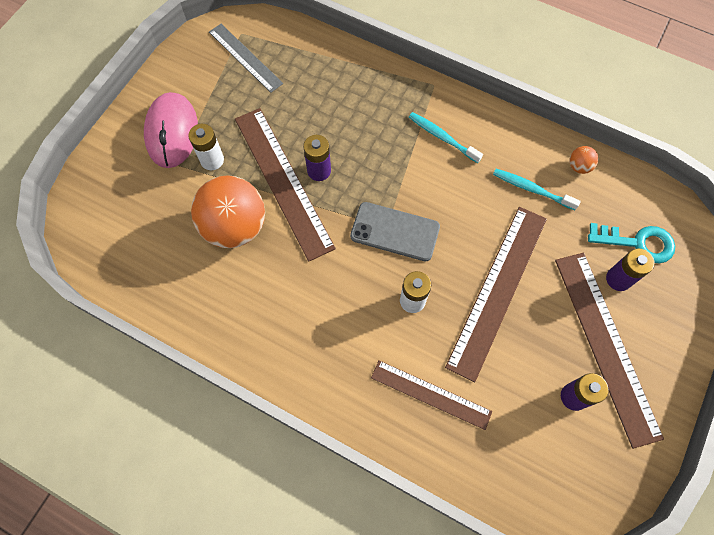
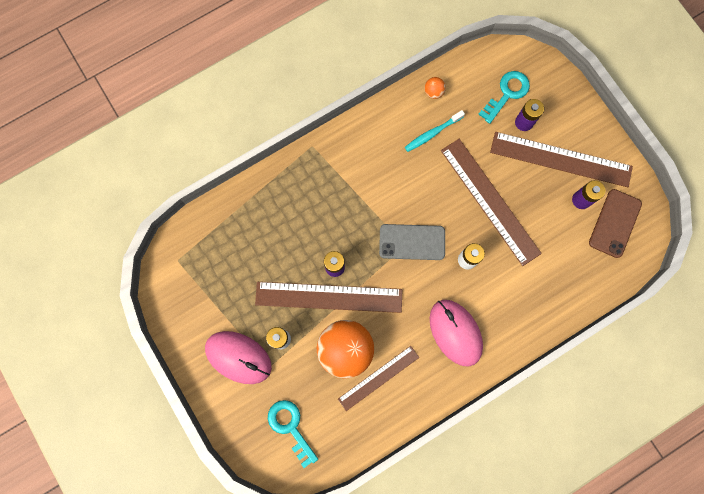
camera: 60 degrees left, 10 degrees up
grey ruler [209,24,283,93] -> none
grey phone [350,202,440,261] -> grey phone turned 45 degrees clockwise [379,224,445,260]
brown ruler [371,360,492,430] -> brown ruler moved to [338,346,419,411]
turquoise toothbrush [409,112,483,163] -> none
none -> turquoise key [268,400,318,468]
none -> pink mouse [430,300,483,367]
none -> brown phone [589,189,642,258]

